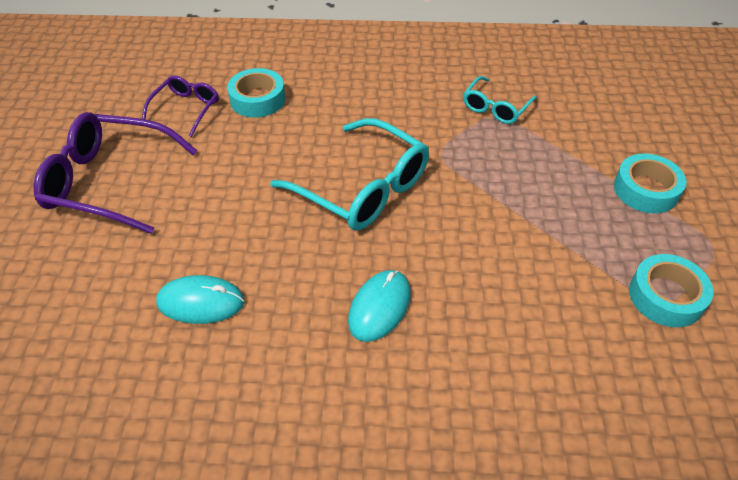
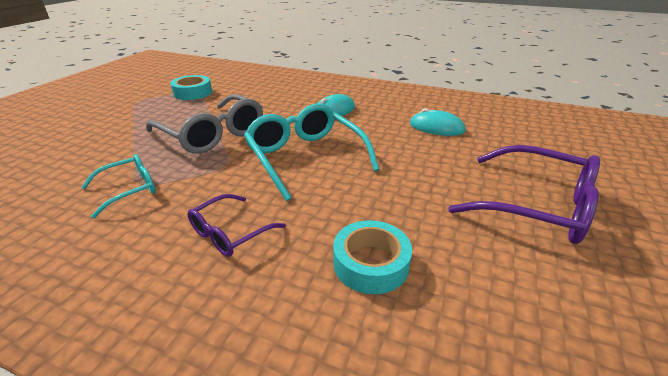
camera: 160 degrees left, 15 degrees down
purple glasses [142,75,219,137] -> purple glasses moved to [187,194,286,257]
turquoise tape [614,154,686,213] -> none
none -> grey glasses [146,94,263,154]

